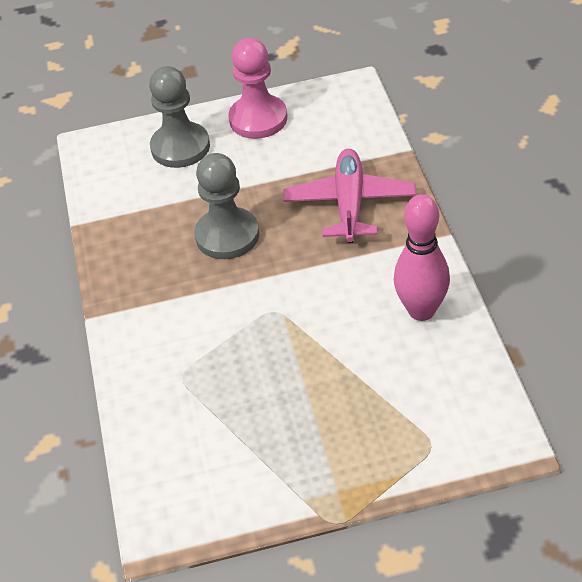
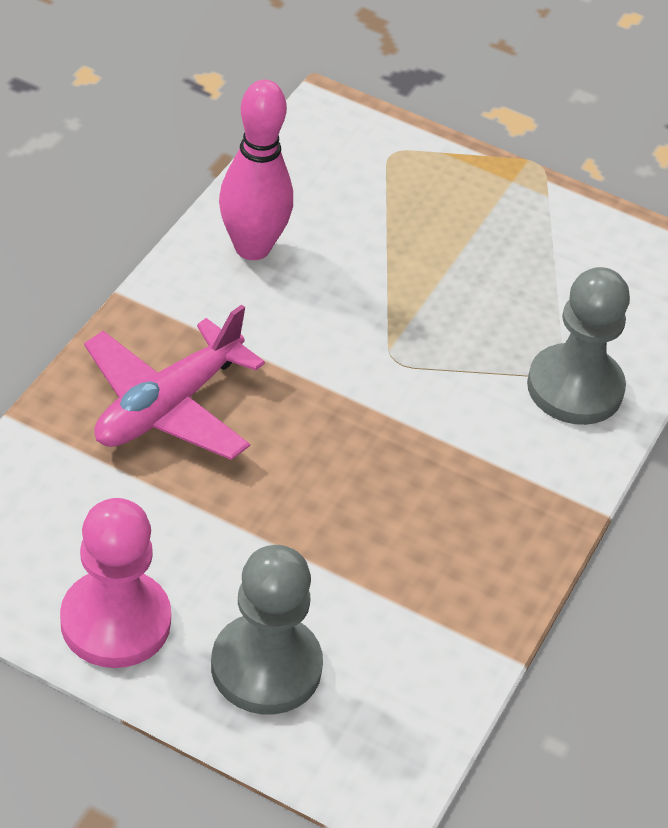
camera: 150 degrees left, 0 degrees up
grey pawn [194,153,259,259] -> grey pawn moved to [527,267,630,425]

